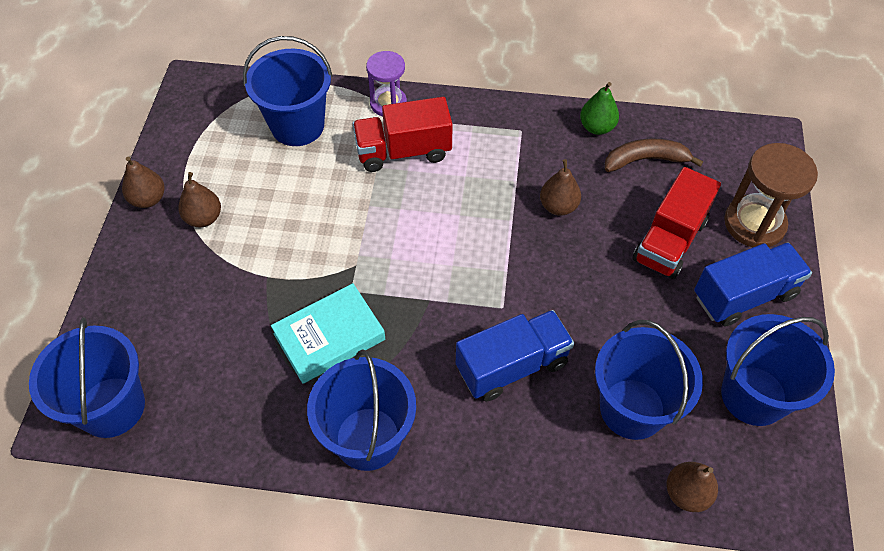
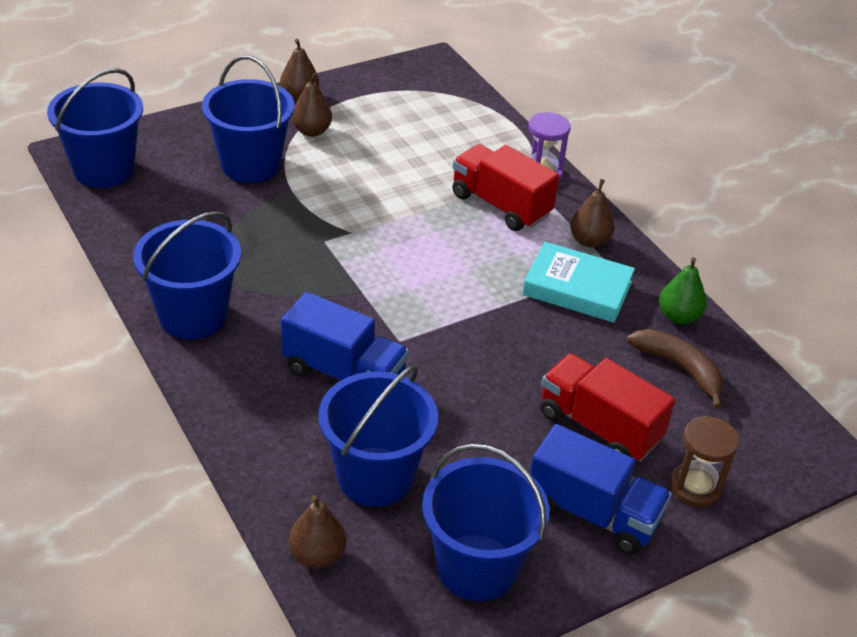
camera: 50 degrees right, 15 degrees down
blue bucket [243,36,333,146] -> blue bucket moved to [202,56,294,183]
turquoise book [271,283,385,384] -> turquoise book moved to [522,242,635,323]
brown pear [540,159,581,216] -> brown pear moved to [570,179,615,248]
red truck [632,167,721,279] -> red truck turned 45 degrees clockwise [540,353,675,461]
brown hourglass [724,143,818,247] -> brown hourglass [670,416,739,507], size x0.67

